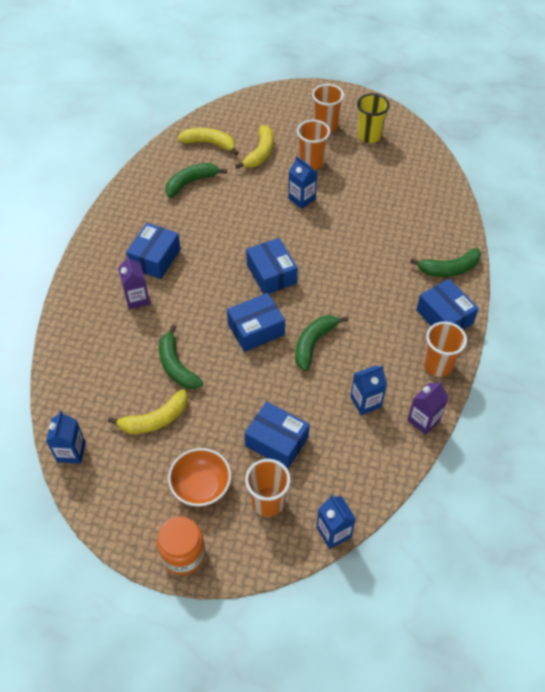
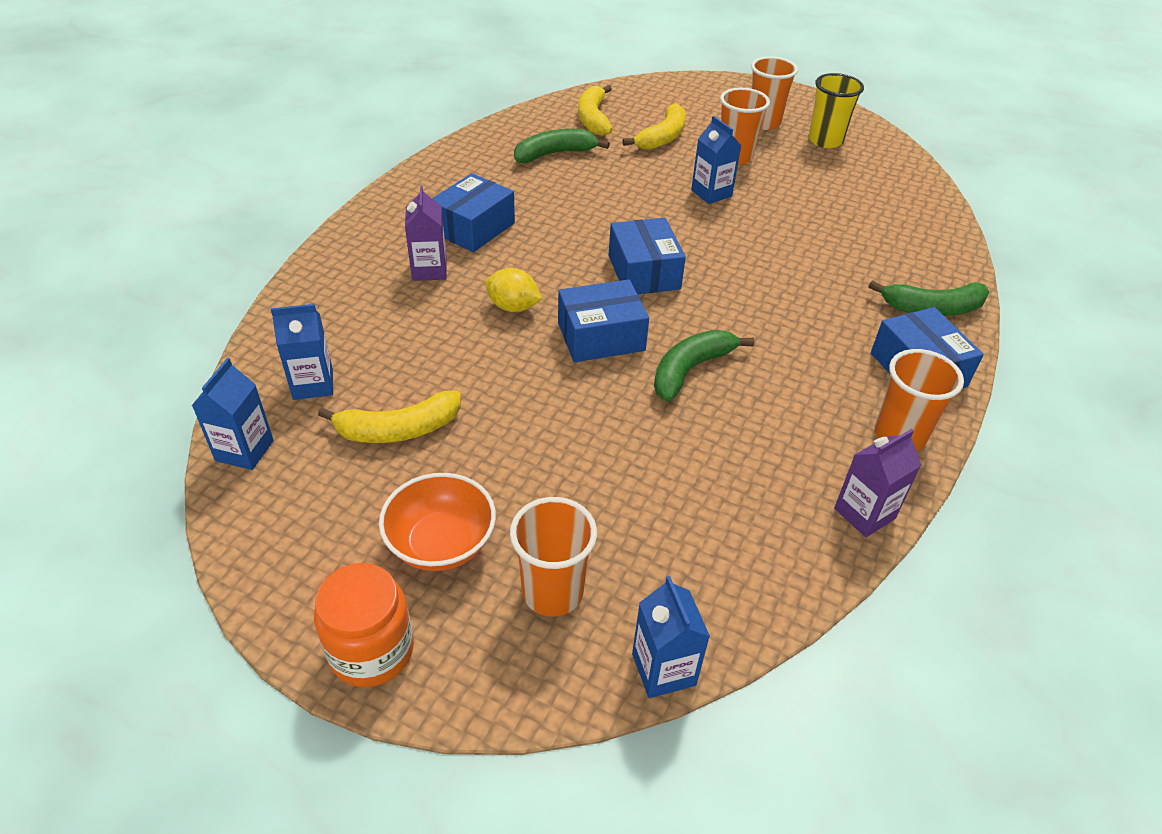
camera: 10 degrees right, 10 degrees down
green banana [159,325,203,389] -> none
yellow banana [177,128,239,155] -> yellow banana turned 120 degrees counterclockwise [578,85,613,136]
blue box [244,402,310,469] -> none
blue carton [351,365,387,415] -> blue carton moved to [271,304,333,400]
none -> yellow lemon [485,268,542,312]

